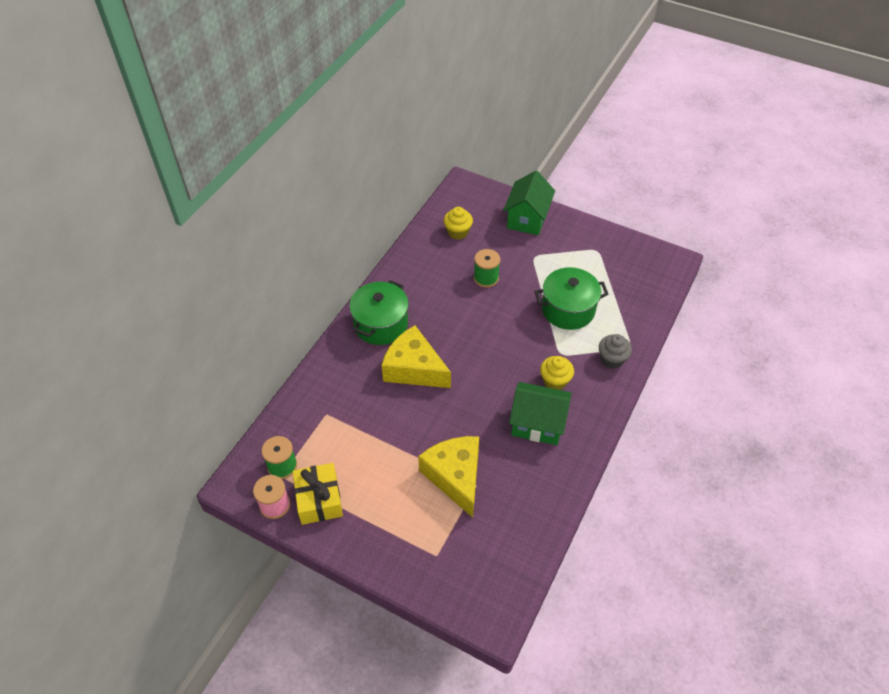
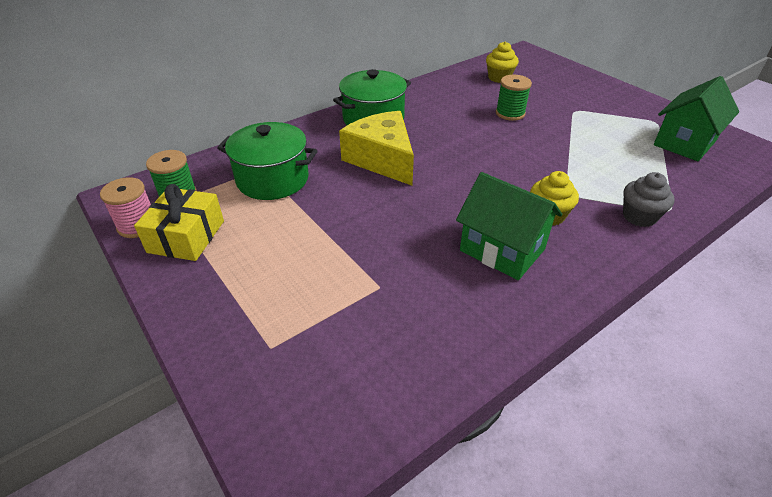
camera: 25 degrees right, 10 degrees down
yellow cheese [418,436,479,518] -> none
green house [503,171,555,235] -> green house moved to [654,76,739,161]
green pot [535,267,608,330] -> green pot moved to [217,122,318,200]

